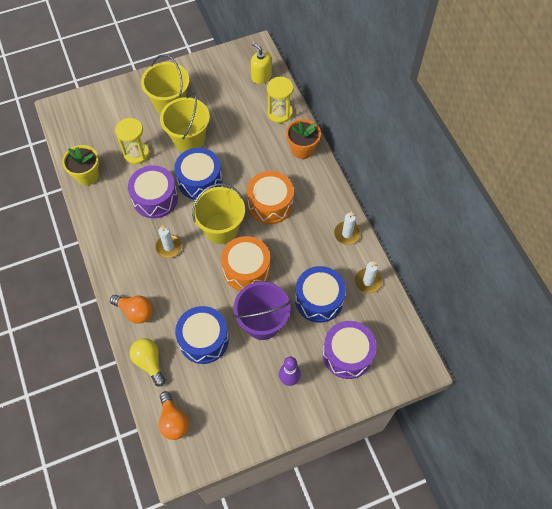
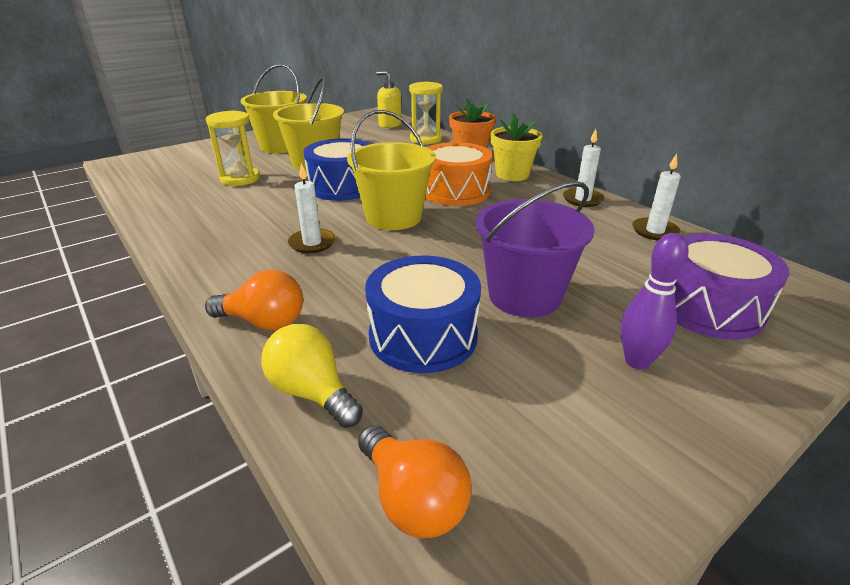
camera: 15 degrees left, 30 degrees down
yellow flower pot [62,145,99,186] -> yellow flower pot moved to [491,113,543,181]
purple drum [128,165,178,218] -> none
orange drum [221,236,270,291] -> none
blue drum [295,266,346,323] -> none

